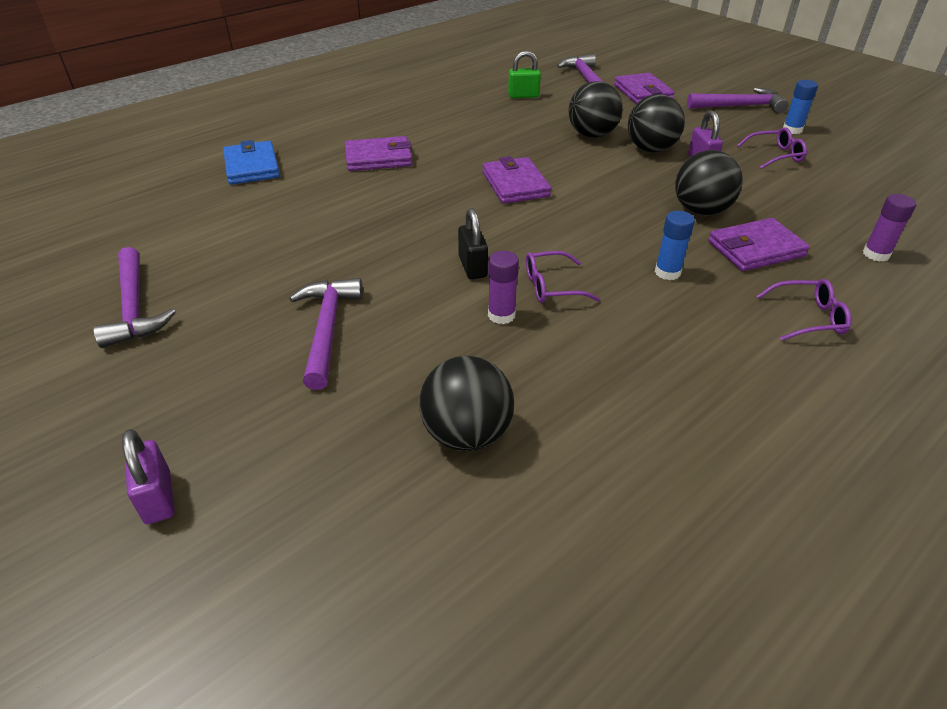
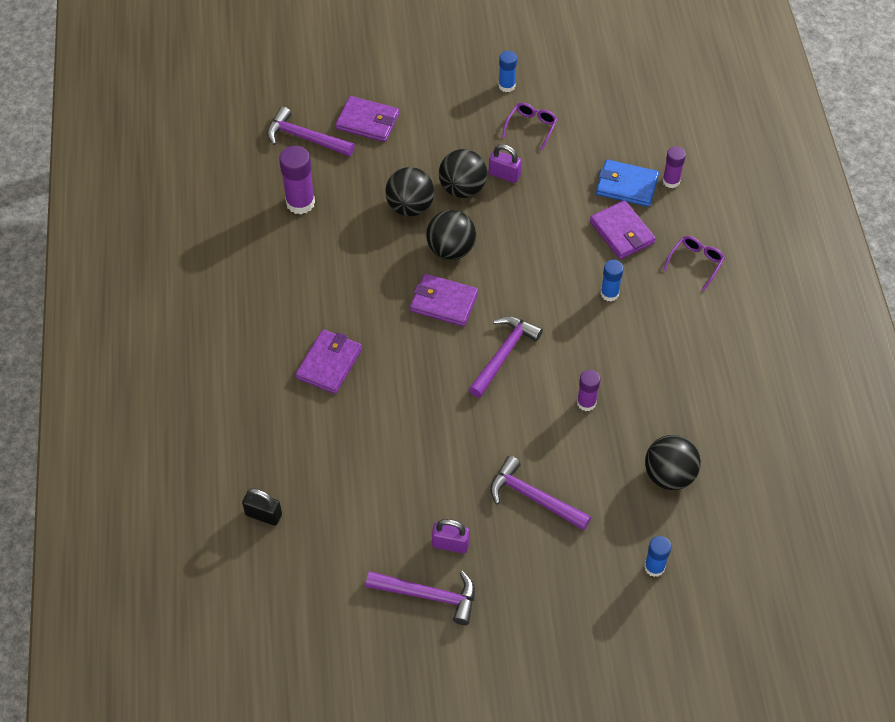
camera: 55 degrees left, 15 degrees up
purple padlock [122,429,175,524] -> purple padlock moved to [432,519,470,553]
blue wallet [223,140,280,185] -> blue wallet moved to [596,159,659,207]
black padlock [458,208,488,279] -> black padlock moved to [242,488,282,526]
green padlock [508,51,541,98] -> purple glue stick [279,146,315,214]
purple glasses [526,251,600,303] -> none
black ball [675,150,743,216] -> black ball moved to [426,210,476,260]
purple hammer [687,88,788,113] -> purple hammer moved to [469,316,543,398]
purple wallet [708,218,810,271] -> purple wallet turned 45 degrees counterclockwise [590,200,656,259]
none -> blue glue stick [644,536,671,577]

